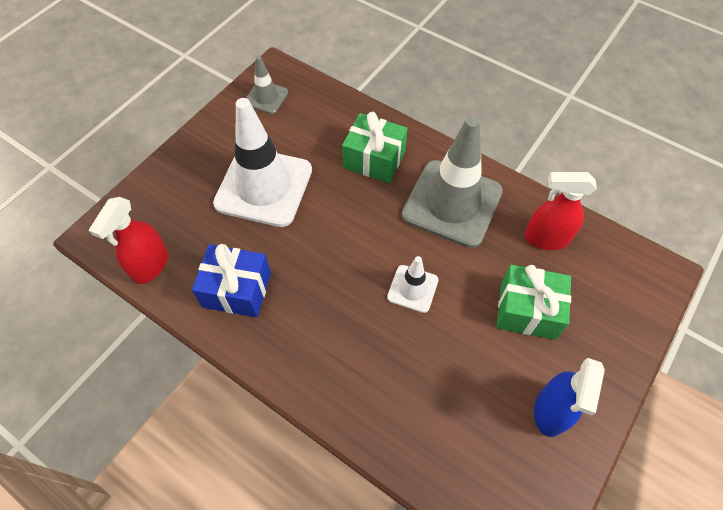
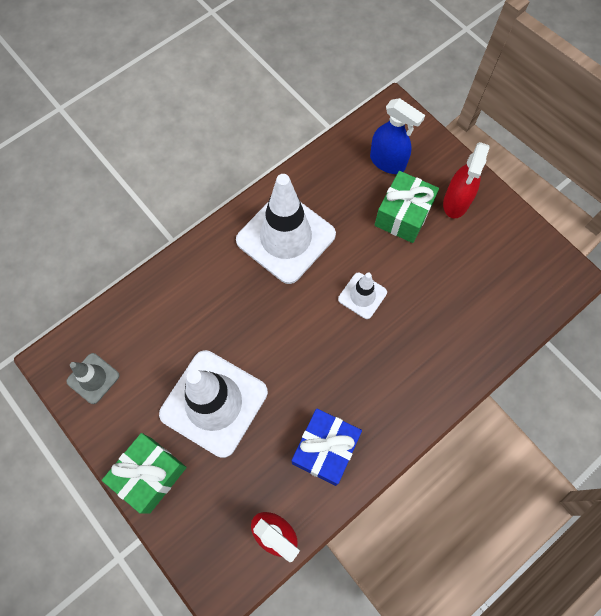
camera: 75 degrees left, 10 degrees up
green gift [342,112,408,183] -> green gift moved to [102,433,187,514]
grey traffic cone [402,116,503,248] -> white traffic cone [236,174,336,284]
red spray bottle [525,172,597,250] -> red spray bottle moved to [443,142,490,218]
blue spray bottle [534,358,605,437] -> blue spray bottle moved to [370,98,425,174]

